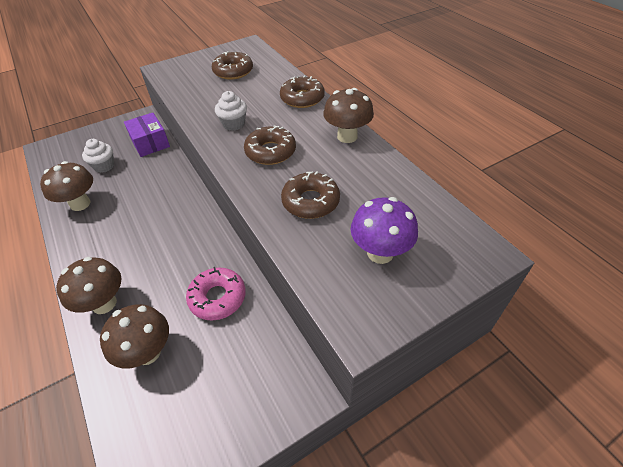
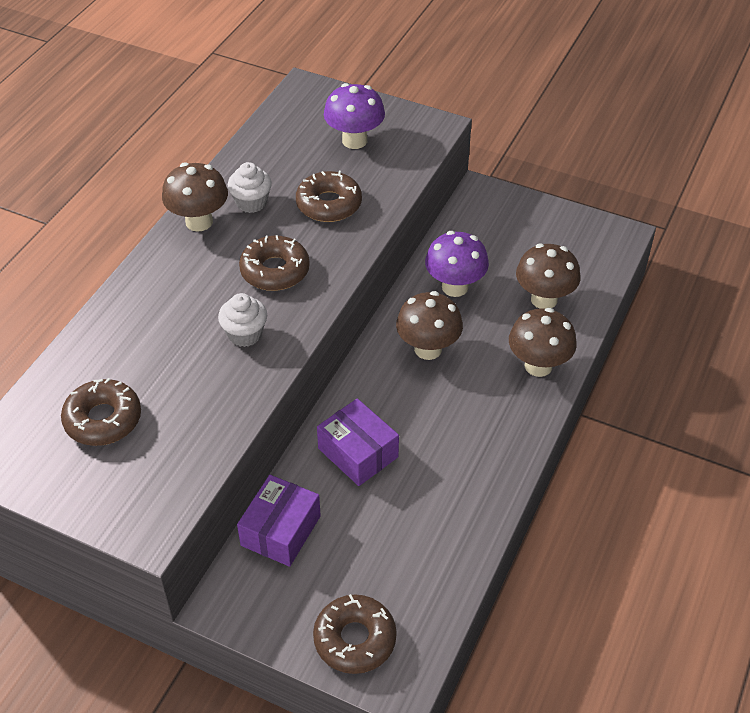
camera: 125 degrees left, 0 degrees up
brown mushroom [40,161,93,211] -> brown mushroom moved to [396,291,463,360]
white cupcake [82,139,115,173] -> white cupcake moved to [228,162,272,213]
pink donut [186,267,246,320] -> purple mushroom [425,231,489,297]
brown donut [280,75,325,108] -> brown donut moved to [313,594,397,674]
none -> purple box [317,398,399,486]

